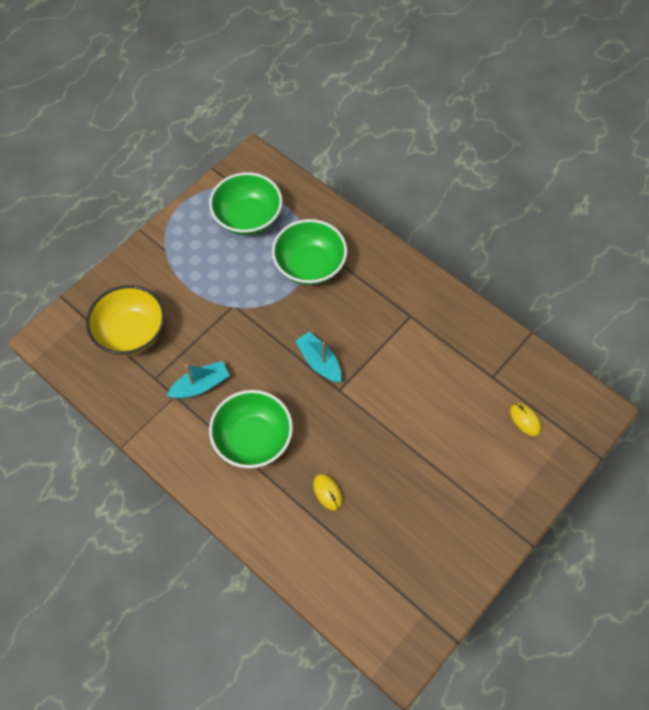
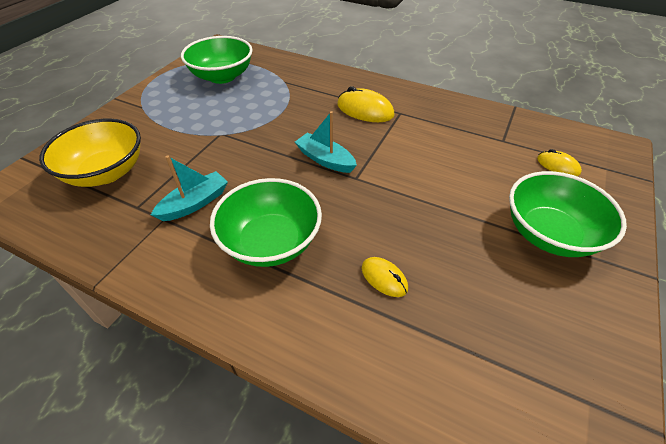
camera: 15 degrees left, 15 degrees down
green bowl [272,219,347,285] -> green bowl moved to [509,171,627,257]
none -> yellow mouse [337,86,395,122]

